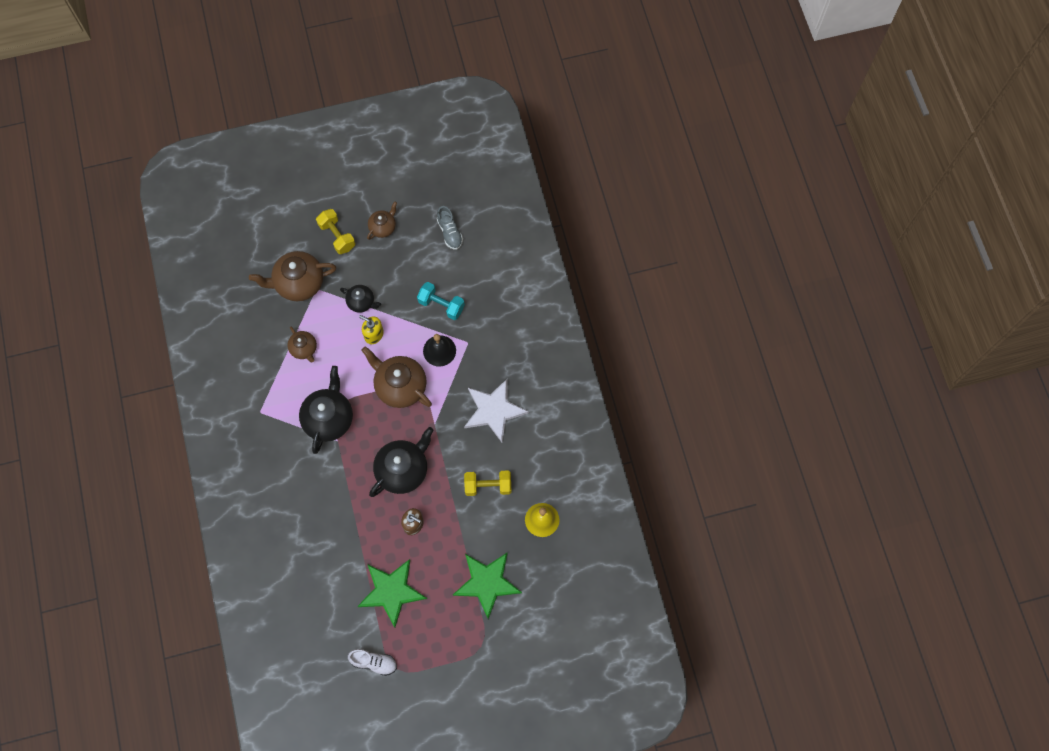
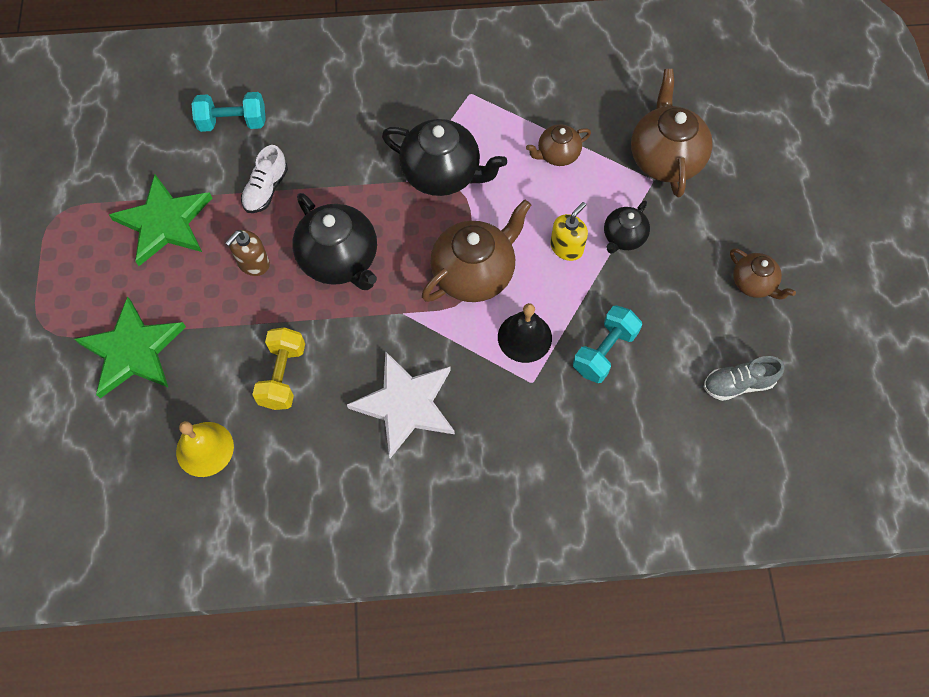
camera: 100 degrees right, 5 degrees down
yellow dumbbell [316,209,356,254] -> none
white shoe [348,649,397,676] -> white shoe moved to [241,145,288,213]
none -> turquoise dumbbell [192,92,266,132]

